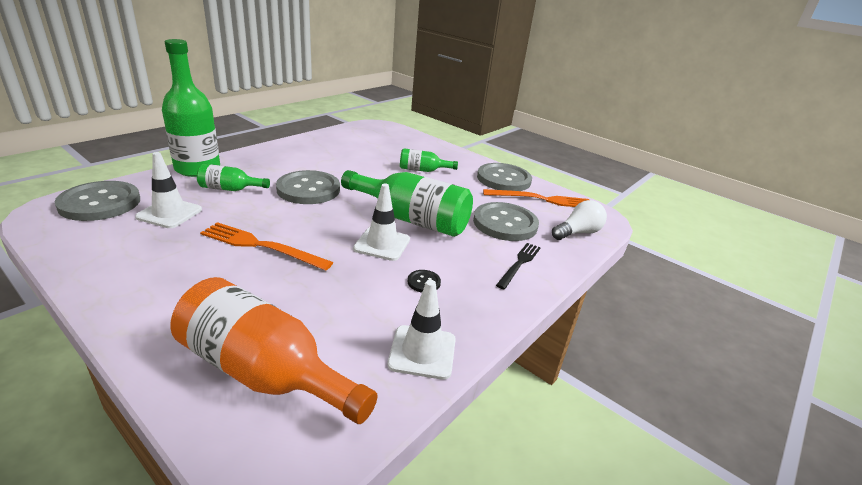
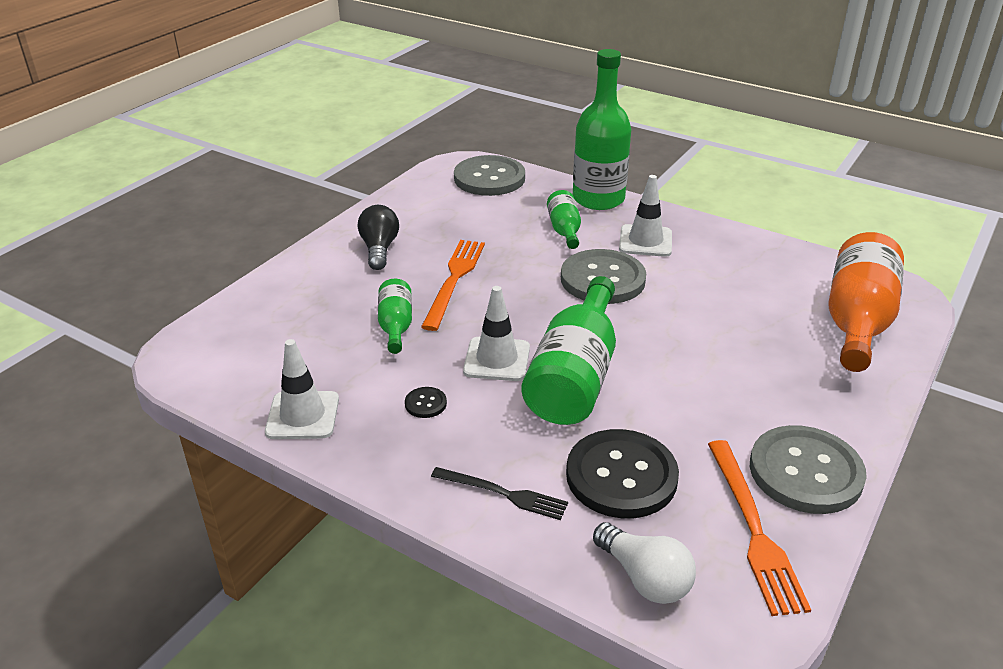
camera: 85 degrees right, 5 degrees up
white traffic cone [135,152,202,228] -> white traffic cone moved to [619,175,672,257]
orange bottle [170,277,377,424] -> orange bottle moved to [829,232,904,372]
green bottle [400,148,458,172] -> green bottle moved to [378,279,412,354]
grey button [473,202,539,241] -> black button [566,429,679,518]
none -> black light bulb [358,205,399,270]

